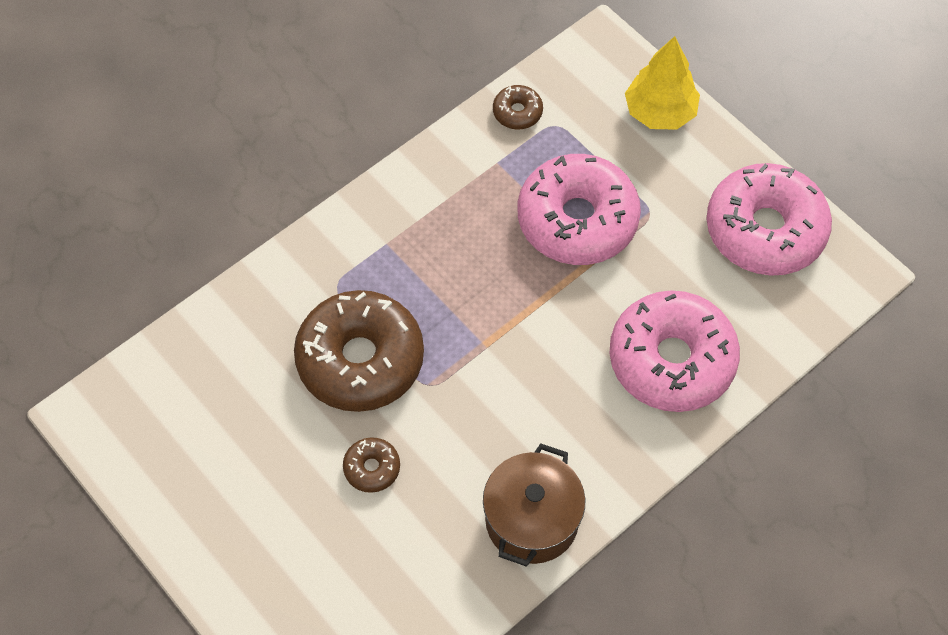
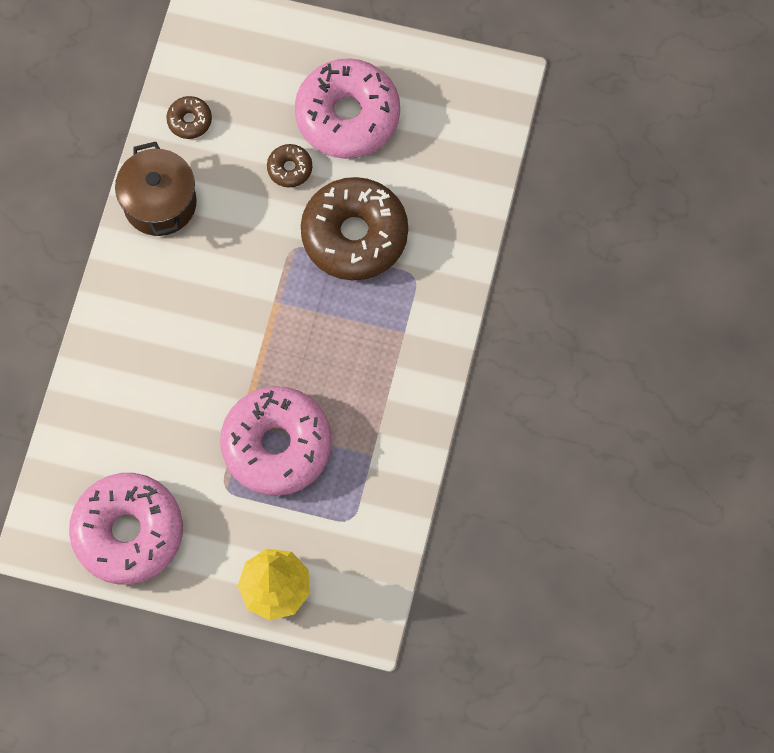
camera: 145 degrees right, 10 degrees up
brown donut [493,85,543,129] -> brown donut moved to [166,96,212,139]
pink donut [610,290,740,412] -> pink donut moved to [295,58,400,159]

